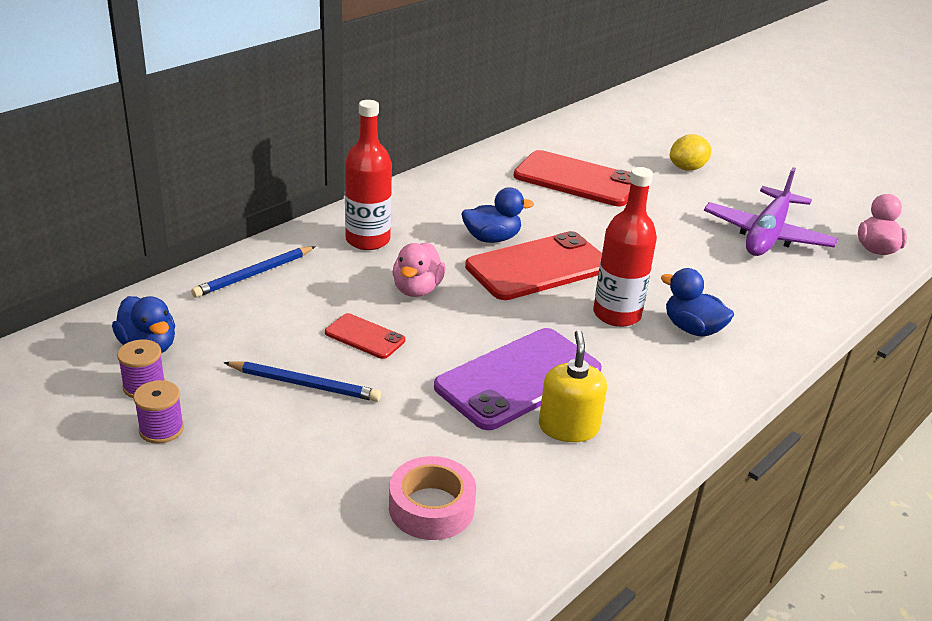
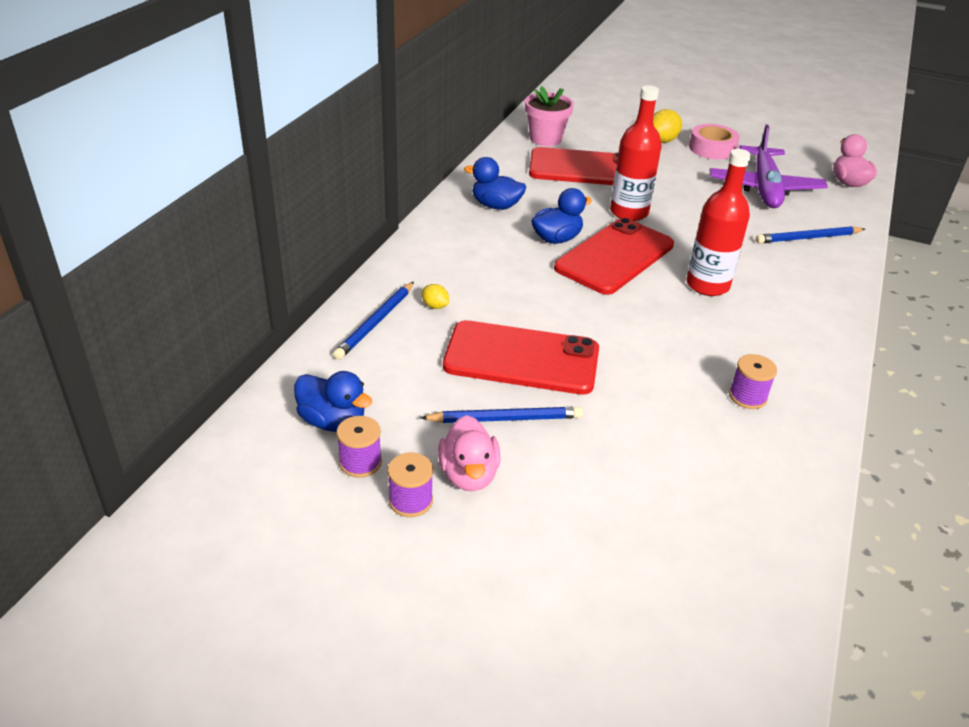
camera: 20 degrees left, 5 degrees up
red phone [325,313,405,359] -> red phone [443,320,599,395], size x2.05
red bottle [345,100,392,250] -> red bottle moved to [610,85,662,221]
pink tape [389,456,476,540] -> pink tape moved to [689,124,740,160]
pink duck [393,242,445,297] -> pink duck moved to [438,415,501,491]
purple phone [434,328,602,430] -> none
yellow soap dispenser [539,330,607,442] -> purple spool [729,354,777,409]
blue duck [661,268,734,337] -> blue duck moved to [464,157,526,210]
none -> yellow lemon [422,284,449,309]
none -> pink flower pot [525,86,574,146]
none -> blue pencil [756,226,865,243]

